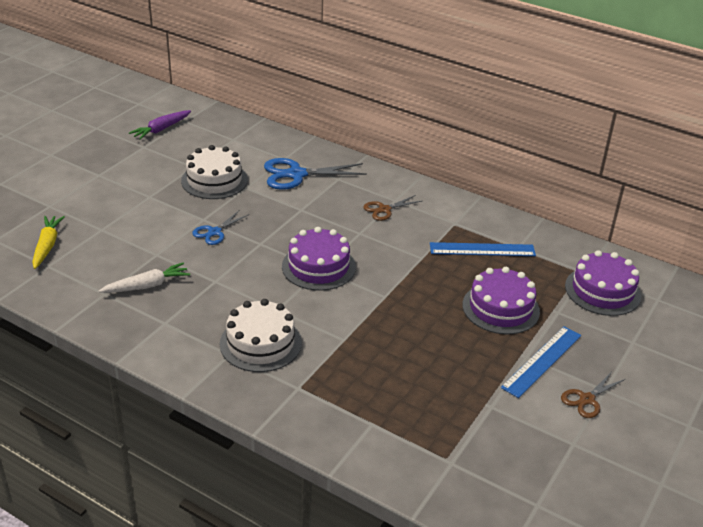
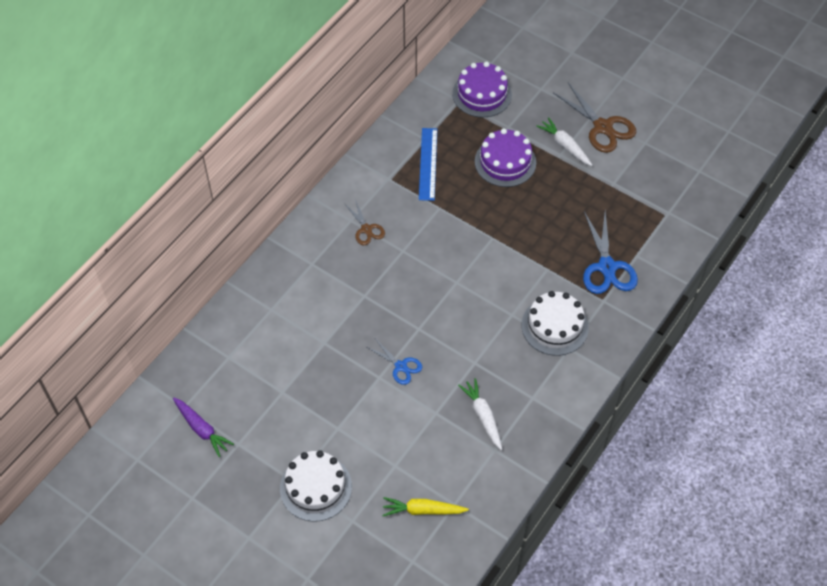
camera: 85 degrees left, 20 degrees up
white cake [181,145,248,199] -> white cake moved to [280,450,352,522]
blue scissors [264,158,367,190] -> blue scissors moved to [583,211,638,294]
purple cake [282,227,356,291] -> none
blue ruler [501,326,581,398] -> white carrot [537,117,592,166]
brown scissors [561,373,625,418] -> brown scissors [553,83,636,153], size x1.75

